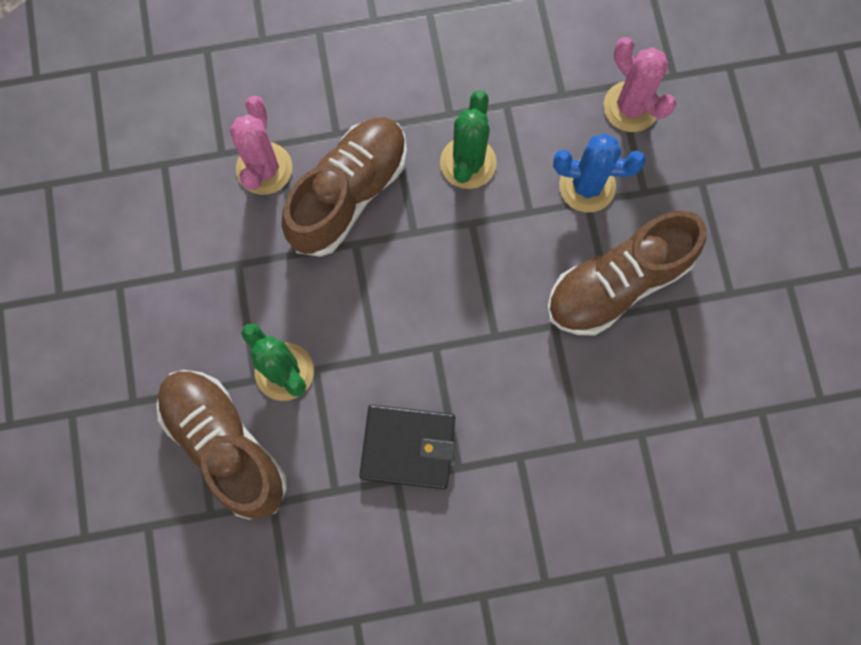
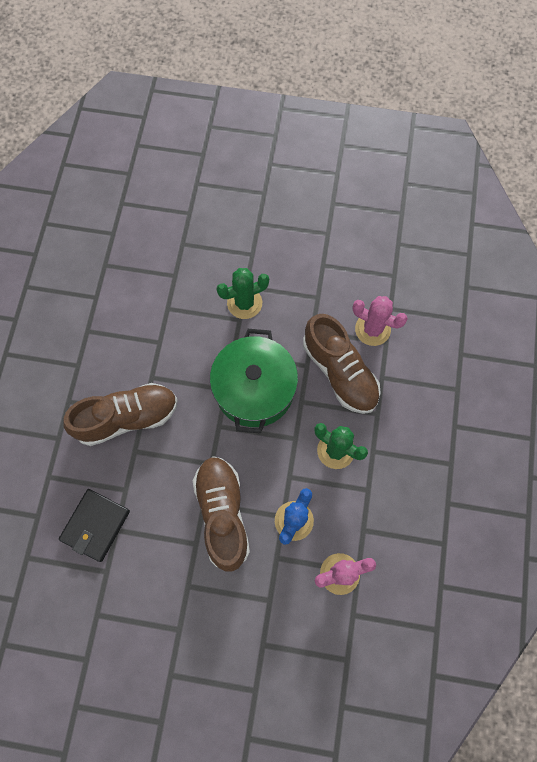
camera: 110 degrees right, 5 degrees down
brown shoe [157,370,287,519] -> brown shoe moved to [63,383,178,446]
black wallet [359,405,455,489] -> black wallet moved to [59,489,130,562]
none -> green pot [210,329,298,434]

